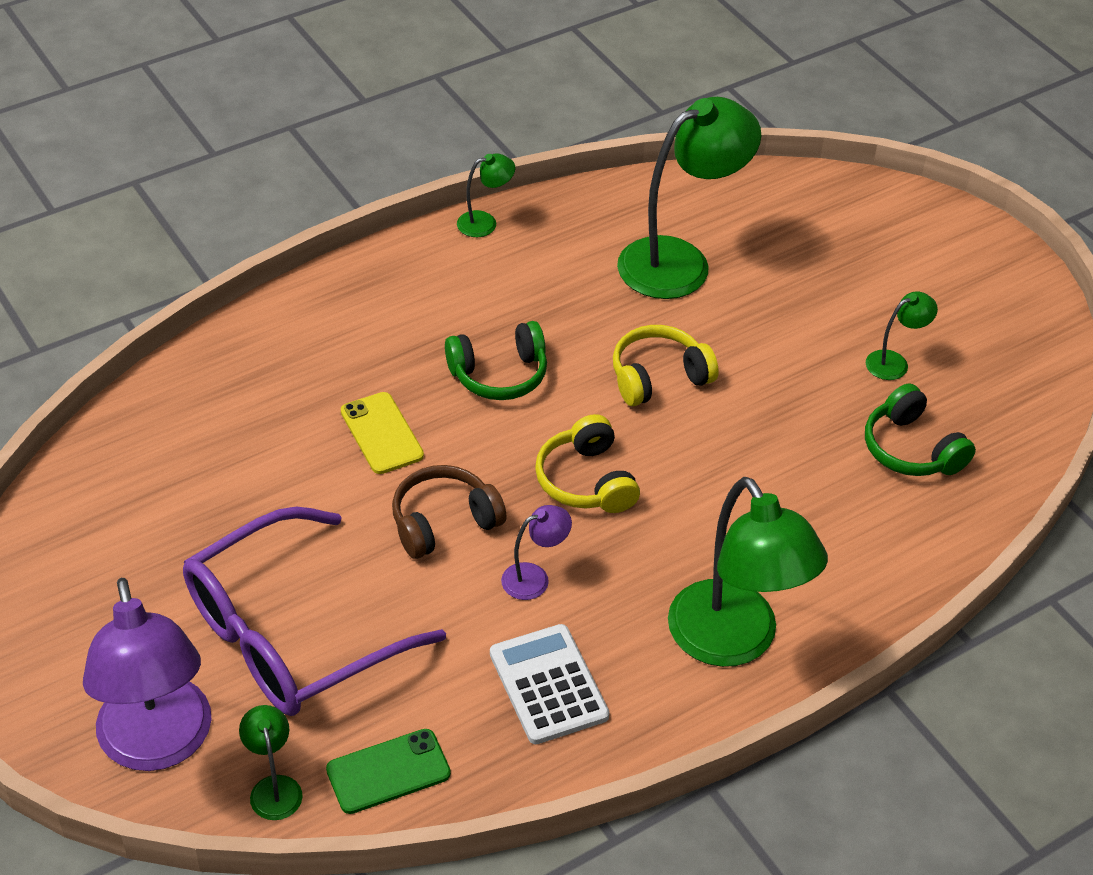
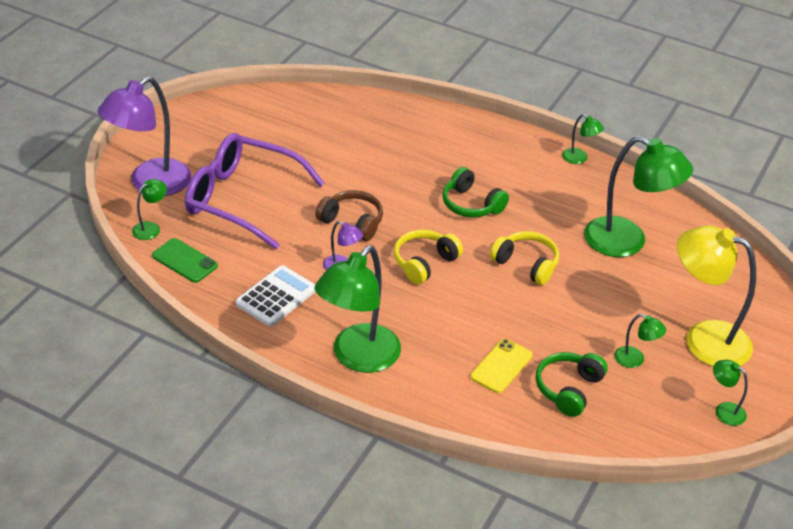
camera: 60 degrees right, 5 degrees down
yellow phone [341,392,424,474] -> yellow phone moved to [470,339,533,393]
none -> yellow lamp [677,226,756,366]
none -> green lamp [713,360,748,426]

